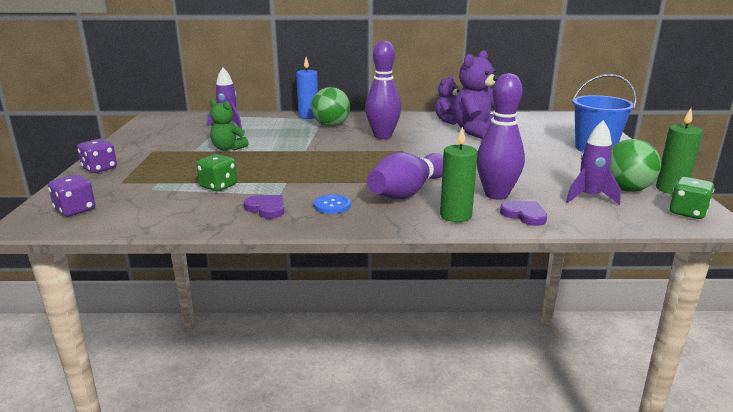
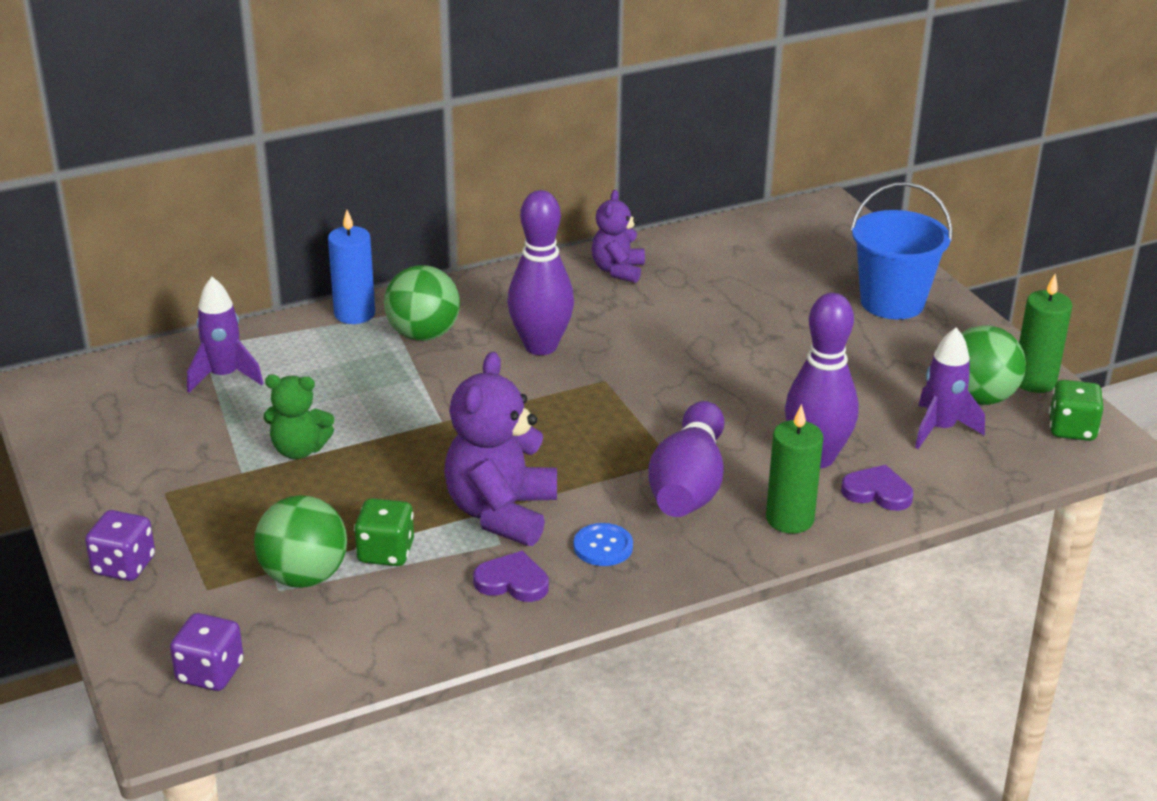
camera: 25 degrees left, 10 degrees up
purple teddy bear [453,50,498,139] -> purple teddy bear moved to [444,352,557,546]
none -> green ball [254,495,347,588]

